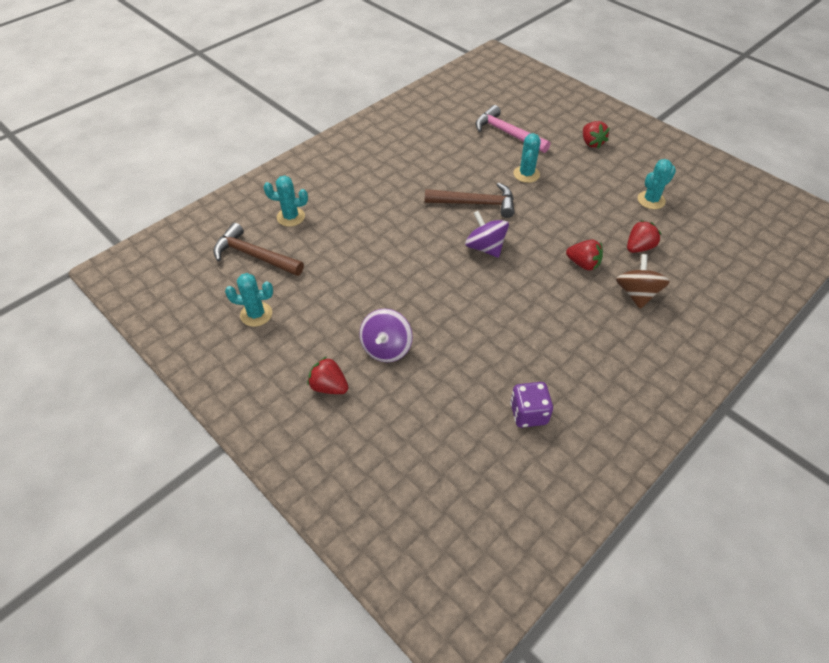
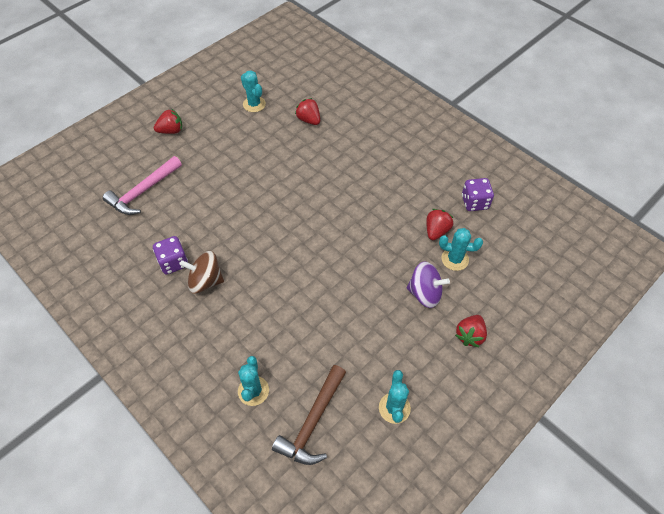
camera: 90 degrees left, 5 degrees up
brown hammer [425,182,514,218] -> none
purple spinning top [465,211,509,258] -> none
turquoise cactus [514,133,541,183] -> turquoise cactus moved to [439,228,483,271]
red strawberry [566,239,603,271] -> red strawberry moved to [426,209,454,240]
brown spinning top [616,254,670,309] -> brown spinning top moved to [180,251,224,294]
none -> purple dice [153,236,188,275]

